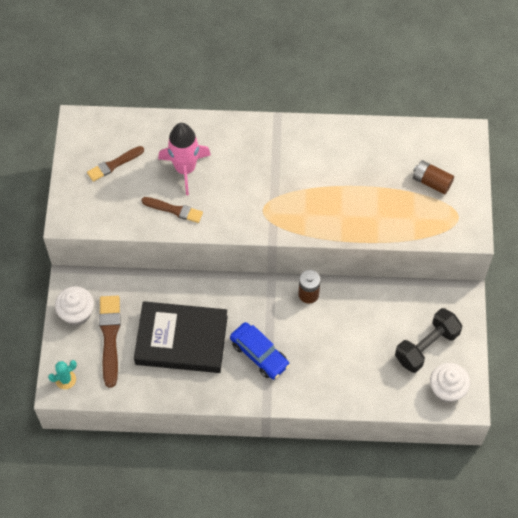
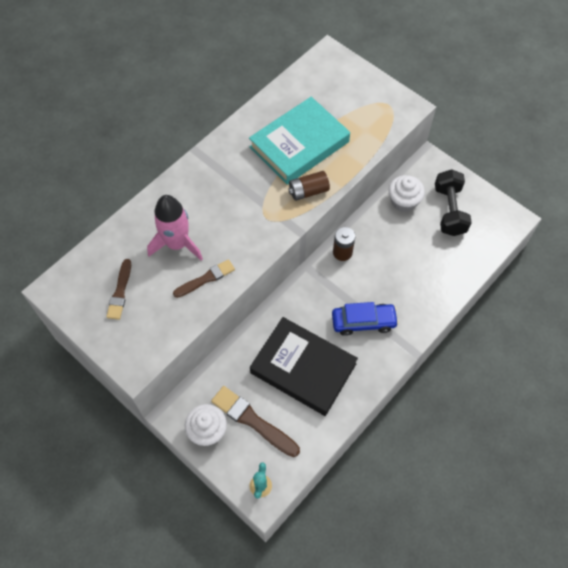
camera: 50 degrees left, 0 degrees up
black book [134,301,228,373] -> black book turned 75 degrees clockwise [250,317,358,416]
brown battery [413,160,454,194] -> brown battery moved to [288,171,330,201]
white cupcake [430,363,470,403] -> white cupcake moved to [389,175,425,212]
none -> turquoise book [249,97,350,185]

